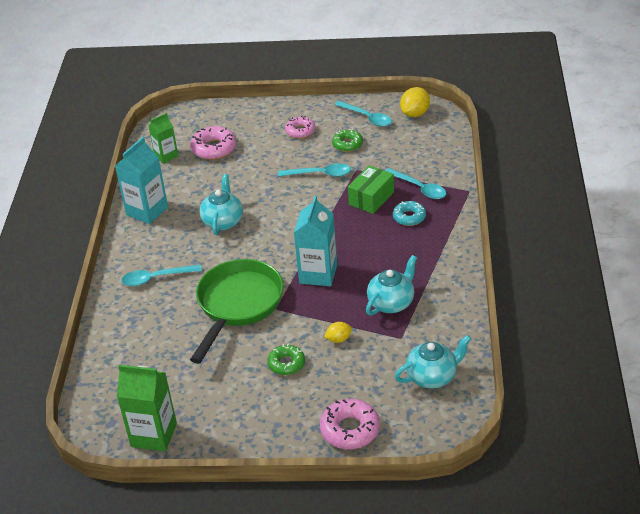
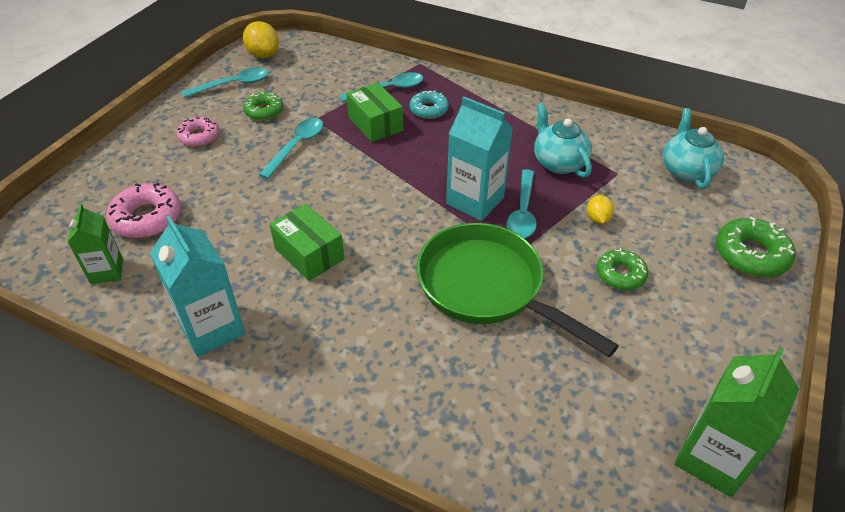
camera: 70 degrees left, 5 degrees up
turquoise spoon [121,265,202,286] -> turquoise spoon moved to [507,169,537,238]
turquoise teapot [199,174,243,235] -> green box [270,204,344,281]
pink donut [320,399,380,449] -> green donut [716,217,795,277]

